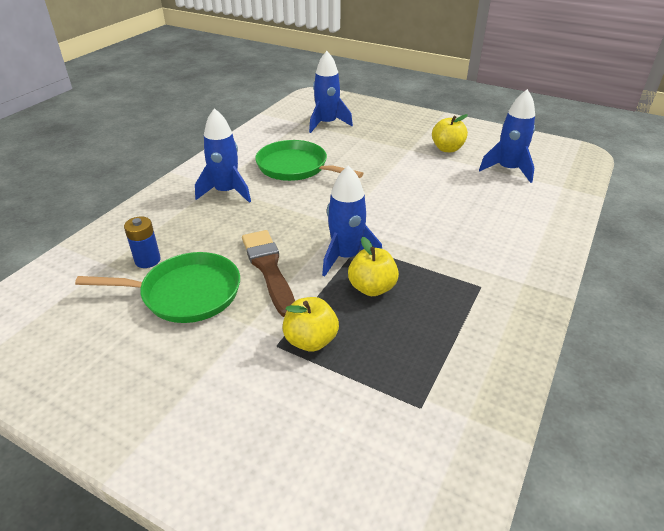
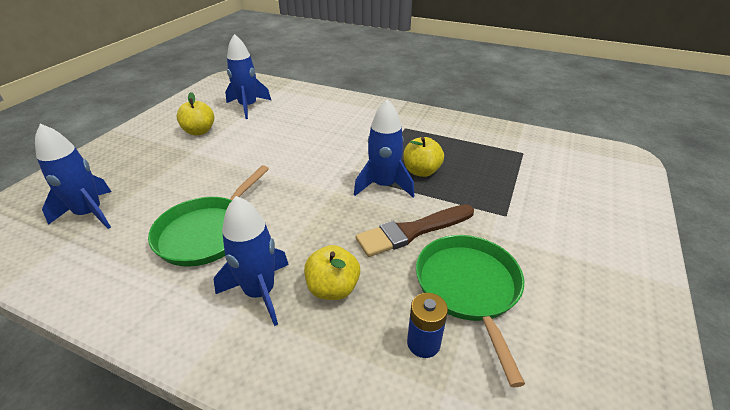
camera: 95 degrees left, 0 degrees up
yellow apple [282,297,339,352] -> yellow apple moved to [304,245,360,300]

